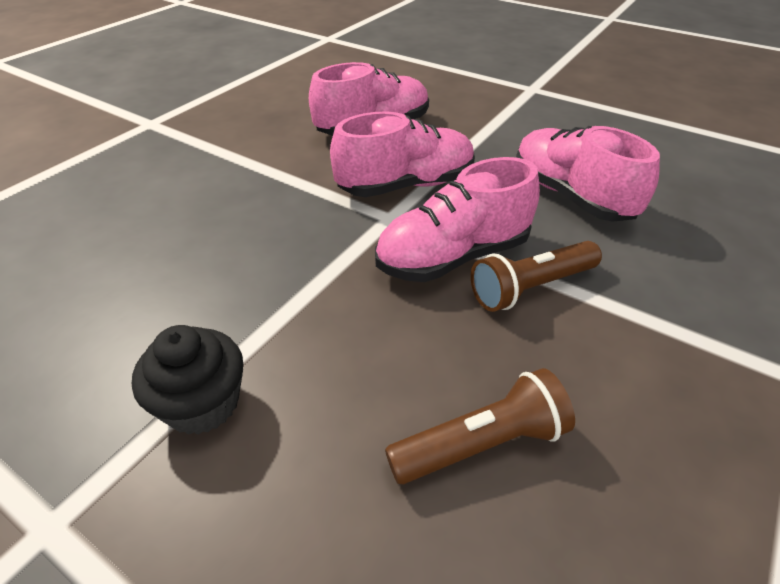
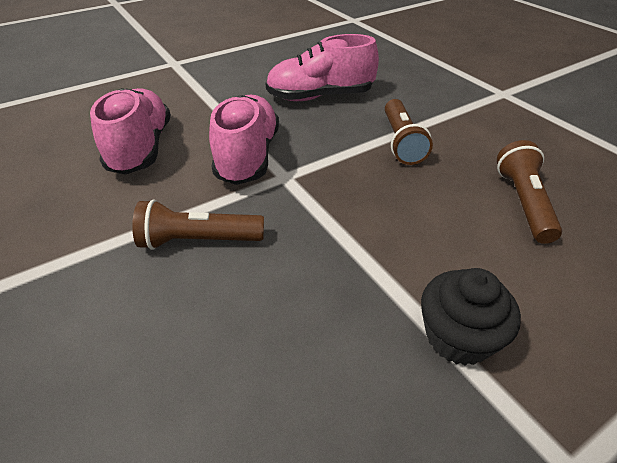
camera: 65 degrees left, 0 degrees up
pink shoe [375,157,540,282] -> none
none -> brown flashlight [132,199,264,250]

